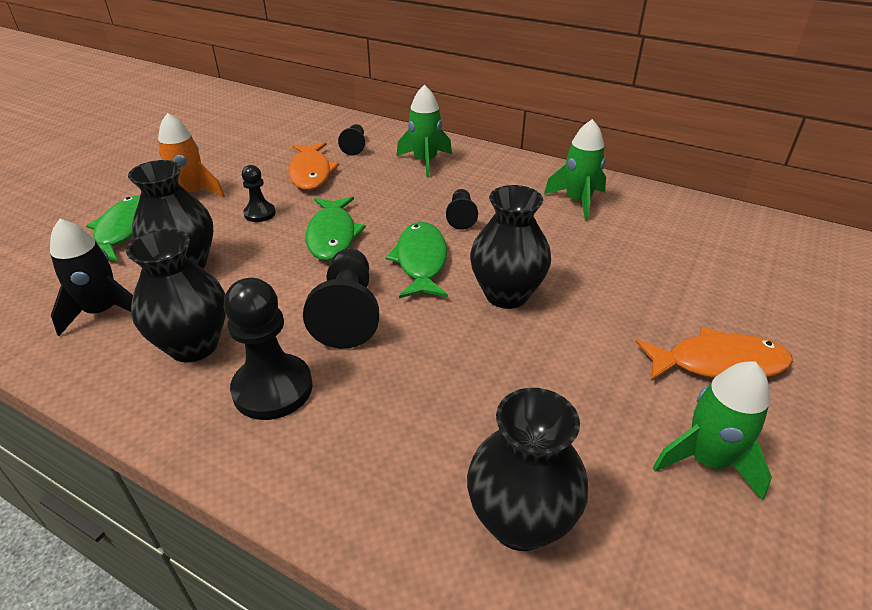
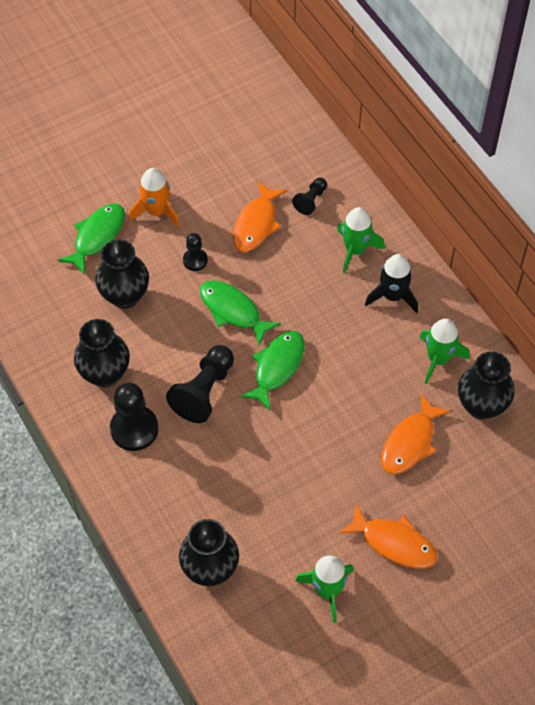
camera: 30 degrees right, 20 degrees up
black rocket [50,219,133,336] -> black rocket moved to [365,254,418,313]
green fish [306,197,366,261] -> green fish turned 105 degrees clockwise [200,280,281,345]
black pawn [446,189,478,230] -> none
black vase [470,185,551,309] -> black vase moved to [458,351,514,420]
none -> orange fish [381,394,451,474]

